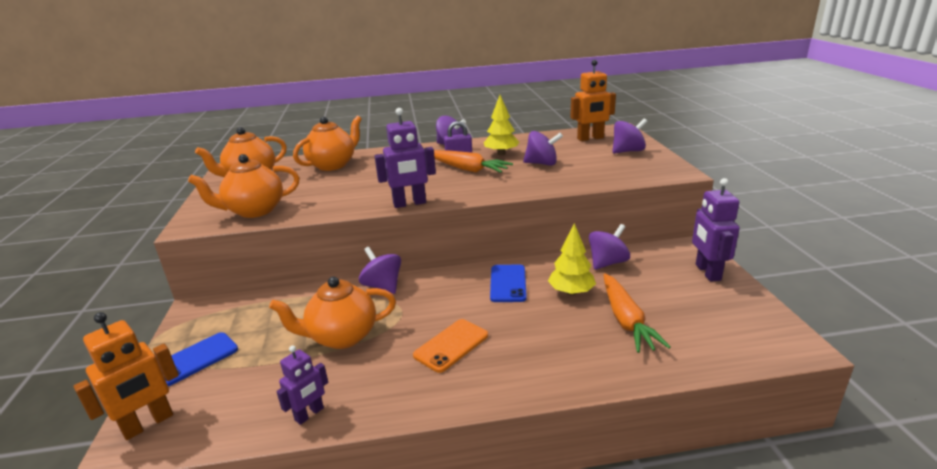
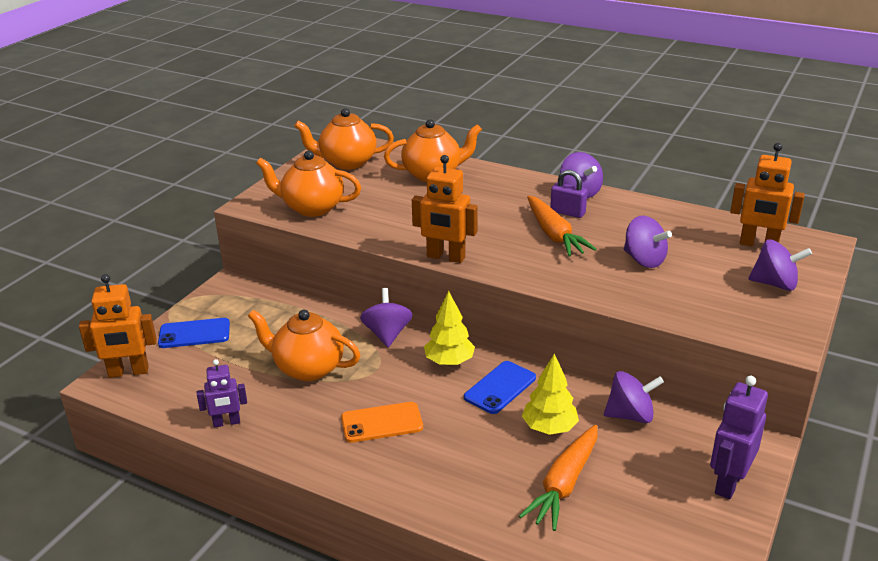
camera: 35 degrees right, 5 degrees up
purple robot [375,108,436,208] -> orange robot [412,155,478,263]
yellow tree [484,95,519,155] -> yellow tree moved to [424,291,475,366]

